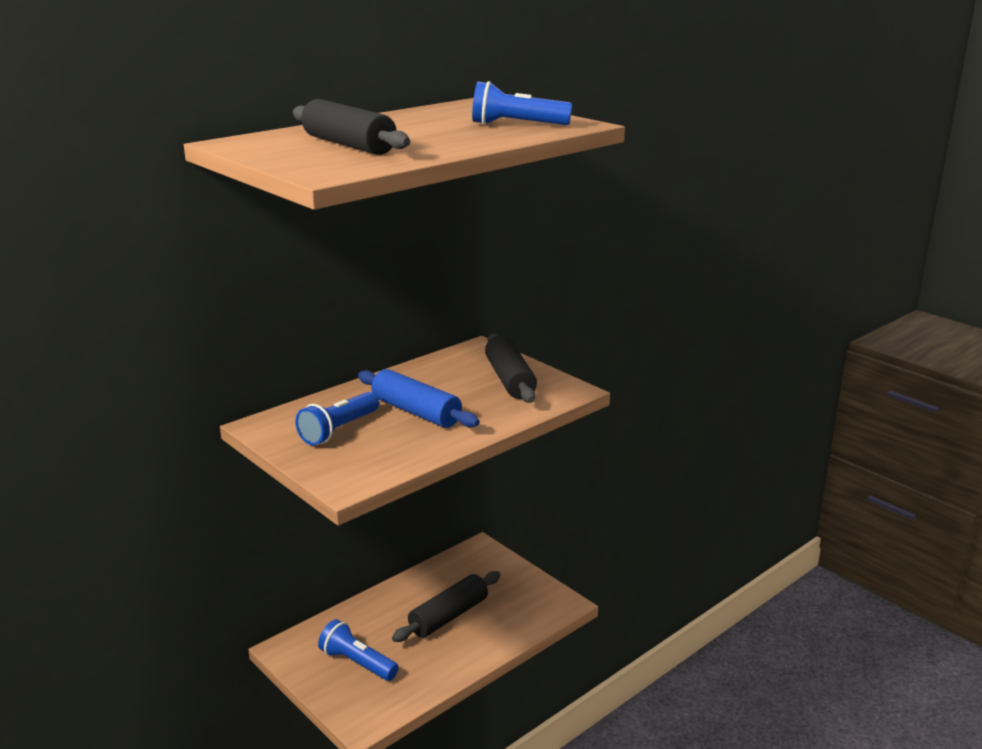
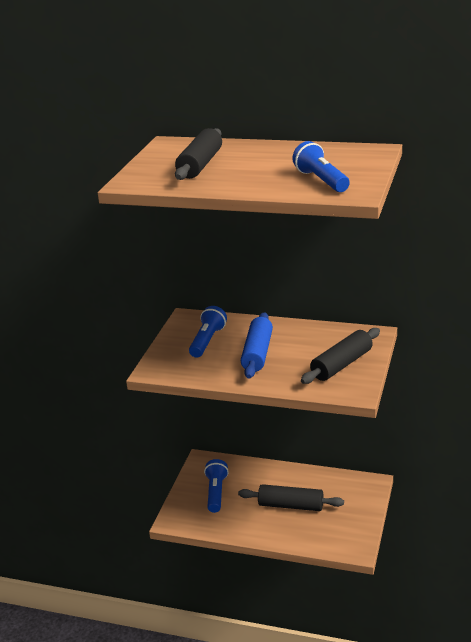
camera: 60 degrees right, 5 degrees up
blue flashlight [295,392,379,445] -> blue flashlight turned 105 degrees clockwise [189,306,227,358]

